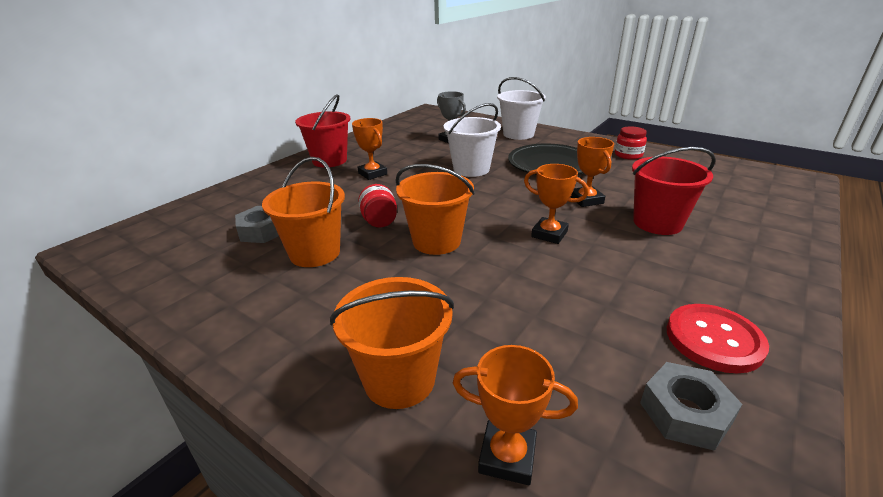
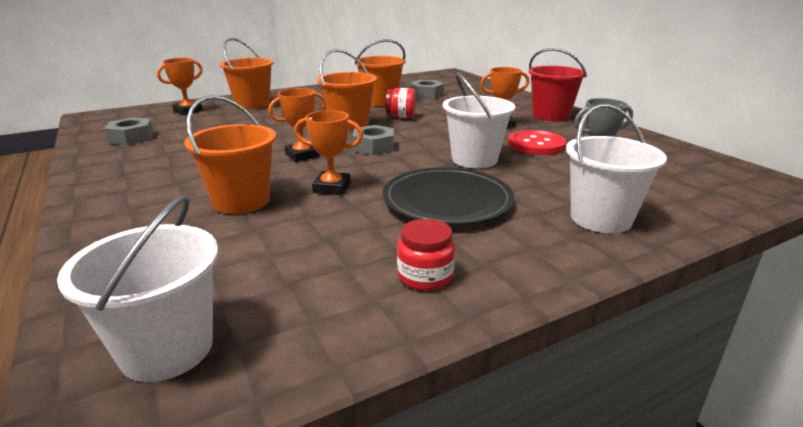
camera: 115 degrees right, 5 degrees down
red bucket [632,147,716,235] -> orange bucket [184,95,276,214]
red button [667,304,769,373] -> red button moved to [508,130,566,155]
none -> white bucket [57,195,218,382]
none -> grey nut [352,125,394,155]

